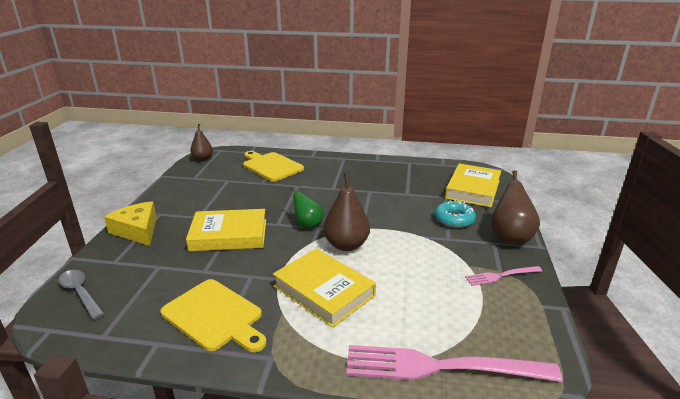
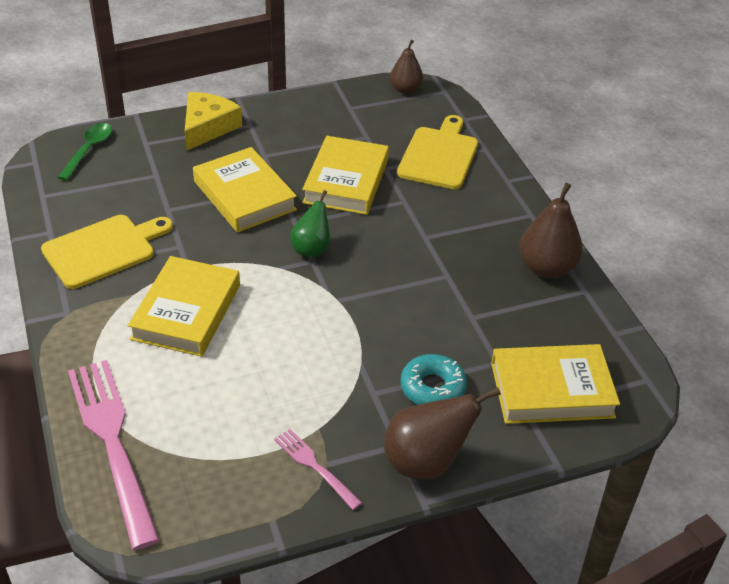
camera: 60 degrees right, 15 degrees up
grey spoon [58,270,104,319] -> green spoon [58,123,112,181]
yellow cutting board [160,279,267,352] -> yellow cutting board turned 135 degrees counterclockwise [41,215,173,289]
brown pear [323,173,370,251] -> brown pear moved to [519,183,583,278]
none -> yellow book [302,136,389,215]

